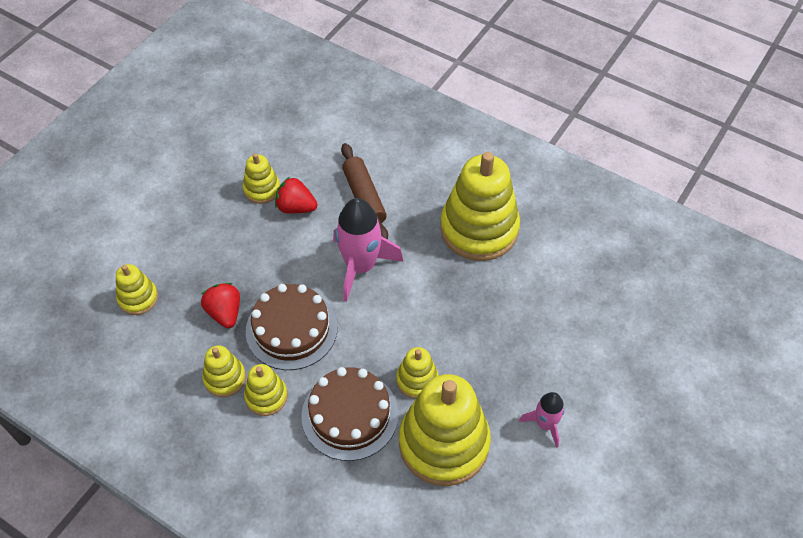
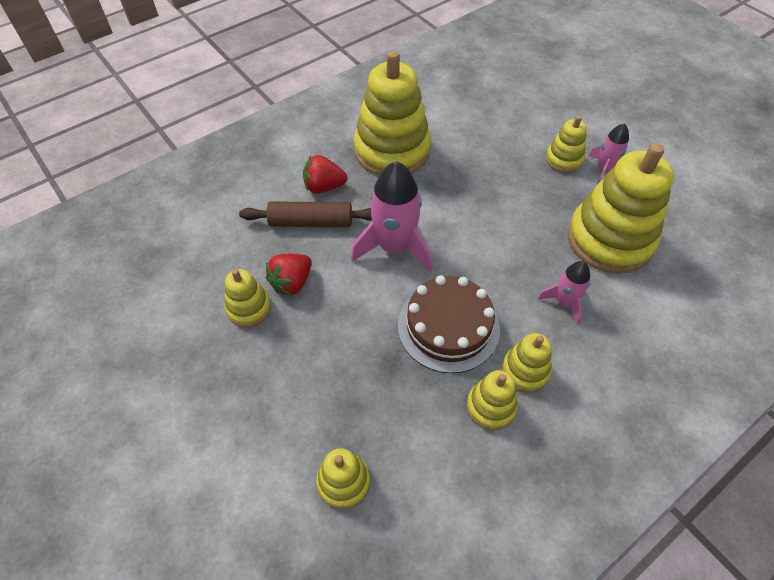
camera: 70 degrees left, 0 degrees up
red strawberry [201,283,240,328] -> red strawberry moved to [303,155,347,194]
brown cake [301,367,399,461] -> pink rocket [537,261,590,325]
yellow stacking toy [396,347,439,399] -> yellow stacking toy moved to [546,116,587,173]

